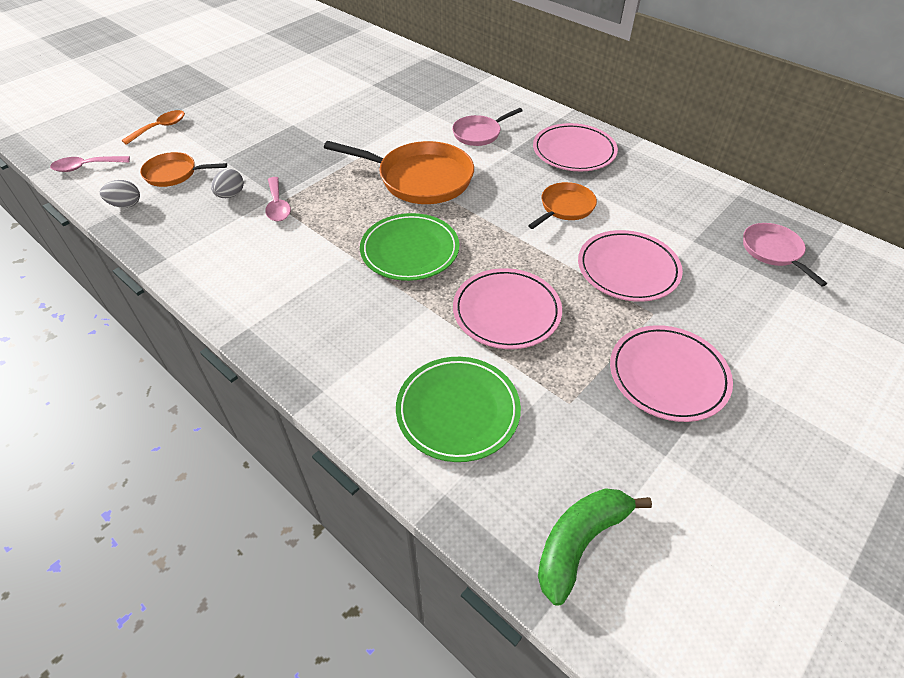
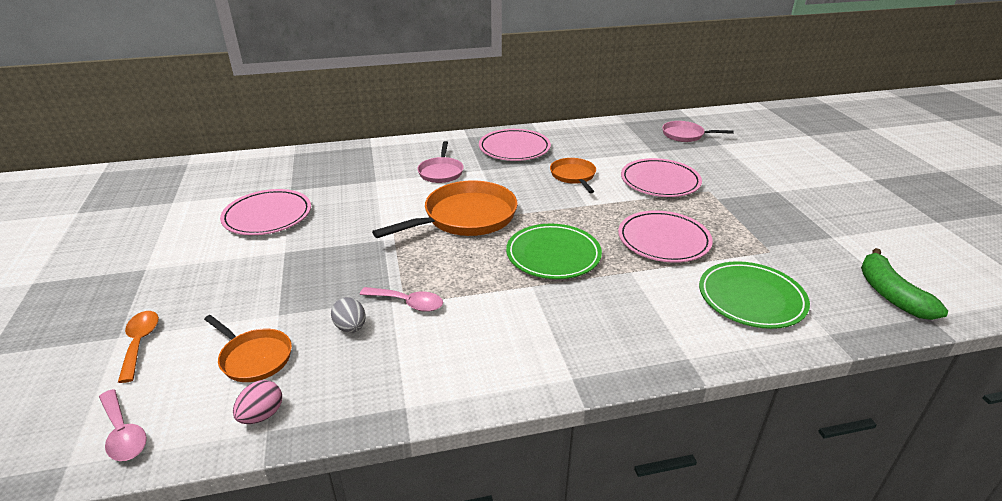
camera: 55 degrees left, 15 degrees down
pink spoon [50,156,130,172] -> pink spoon turned 60 degrees counterclockwise [99,389,147,461]
grey egg [100,180,140,208] -> pink egg [233,380,282,424]
orange pan [140,152,227,187] -> orange pan turned 90 degrees counterclockwise [204,315,292,382]
pink plate [610,325,733,422] -> pink plate moved to [220,189,311,235]

